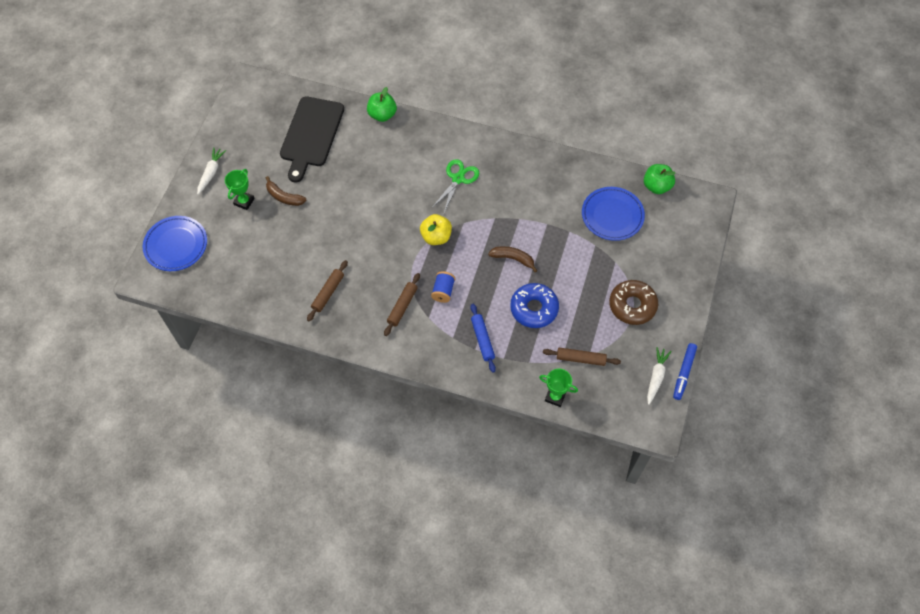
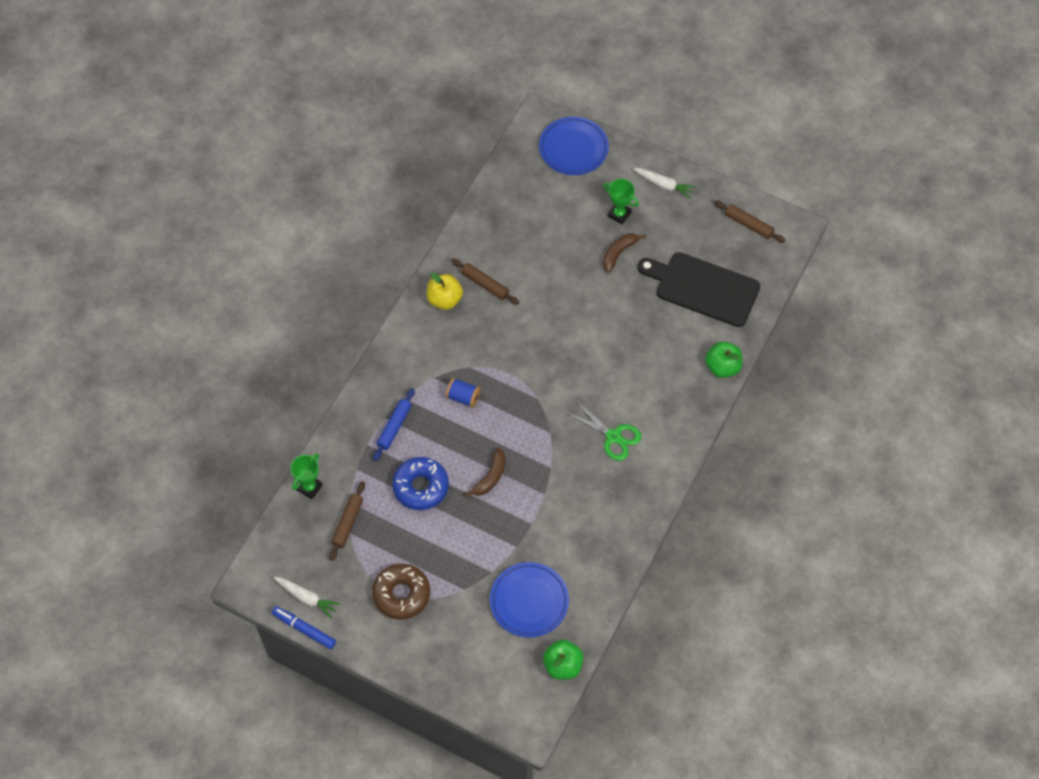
camera: 100 degrees right, 0 degrees up
brown rolling pin [384,273,420,336] -> brown rolling pin moved to [714,201,786,243]
yellow apple [420,214,452,245] -> yellow apple moved to [427,273,463,310]
blue rolling pin [470,304,496,373] -> blue rolling pin turned 60 degrees counterclockwise [373,388,415,461]

